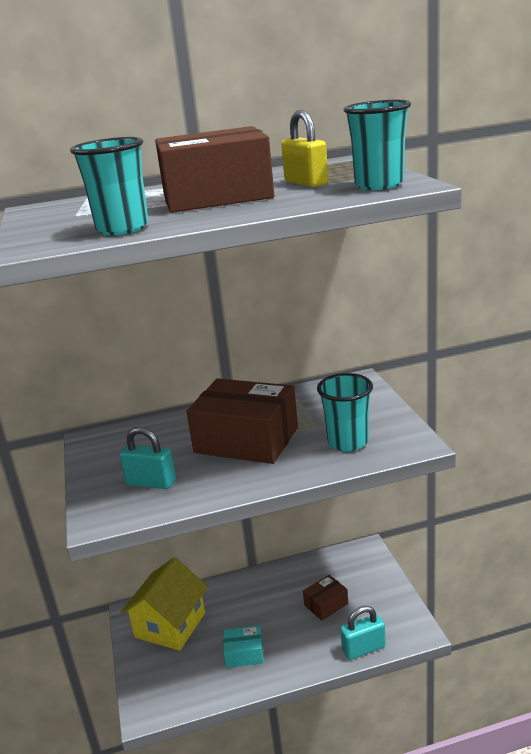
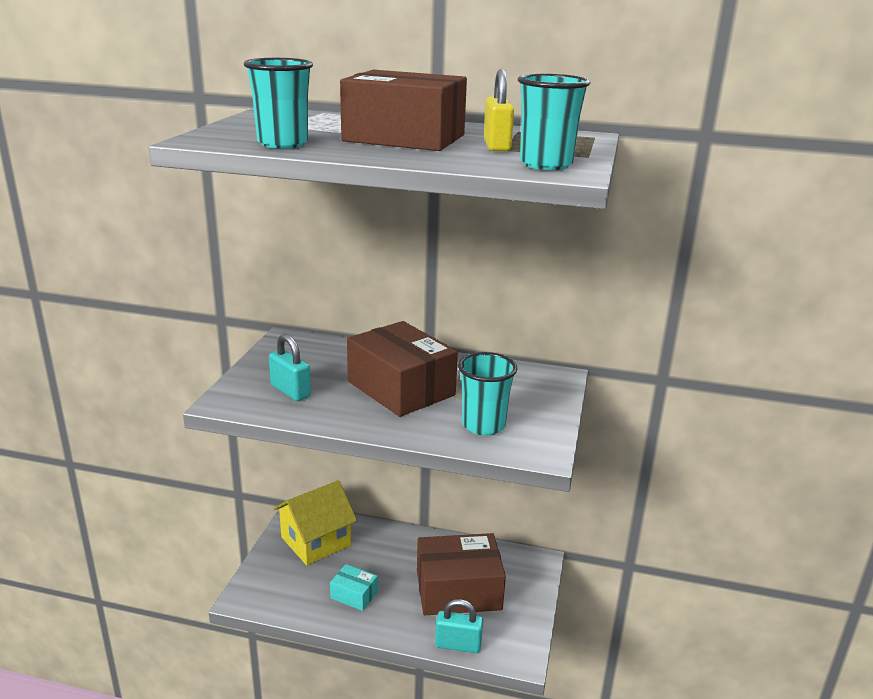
camera: 25 degrees right, 0 degrees up
brown box [303,575,348,621] -> brown box [417,533,506,615], size x2.11

